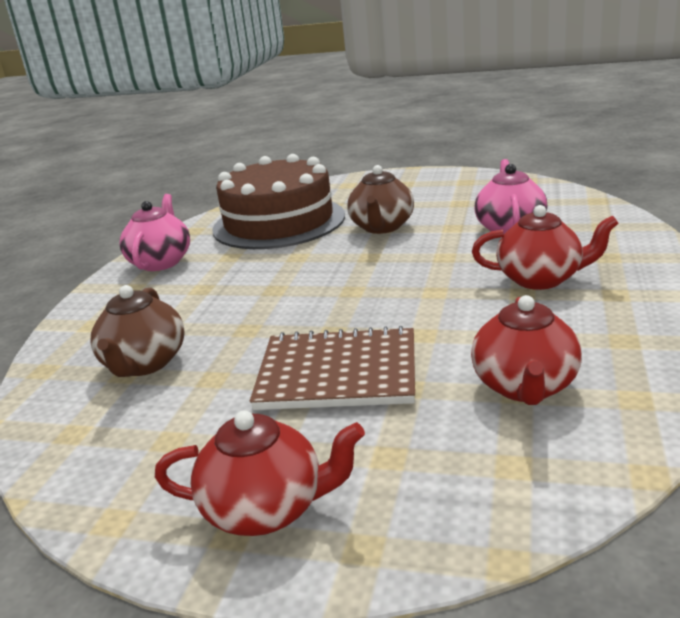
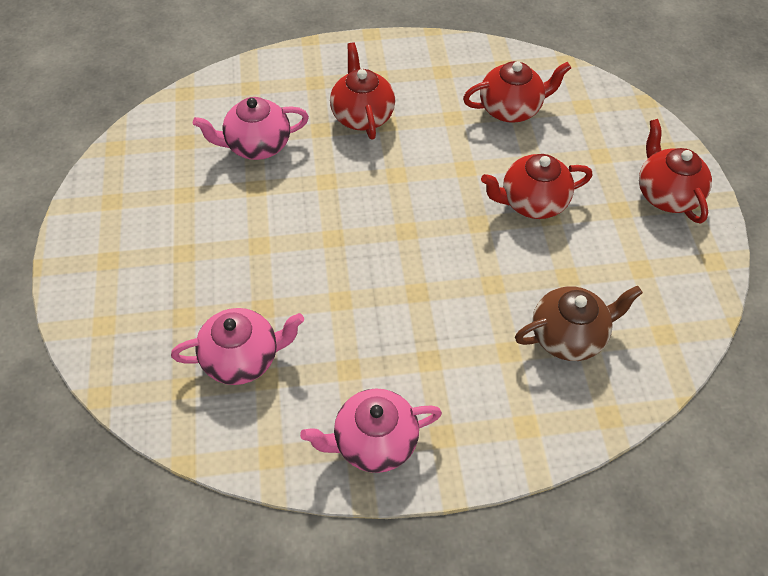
camera: 115 degrees left, 30 degrees up
brown cake [212,154,345,249] -> pink teapot [171,308,304,385]
brown notebook [250,326,415,410] -> red teapot [481,154,592,219]
brown teapot [347,165,414,234] -> none

